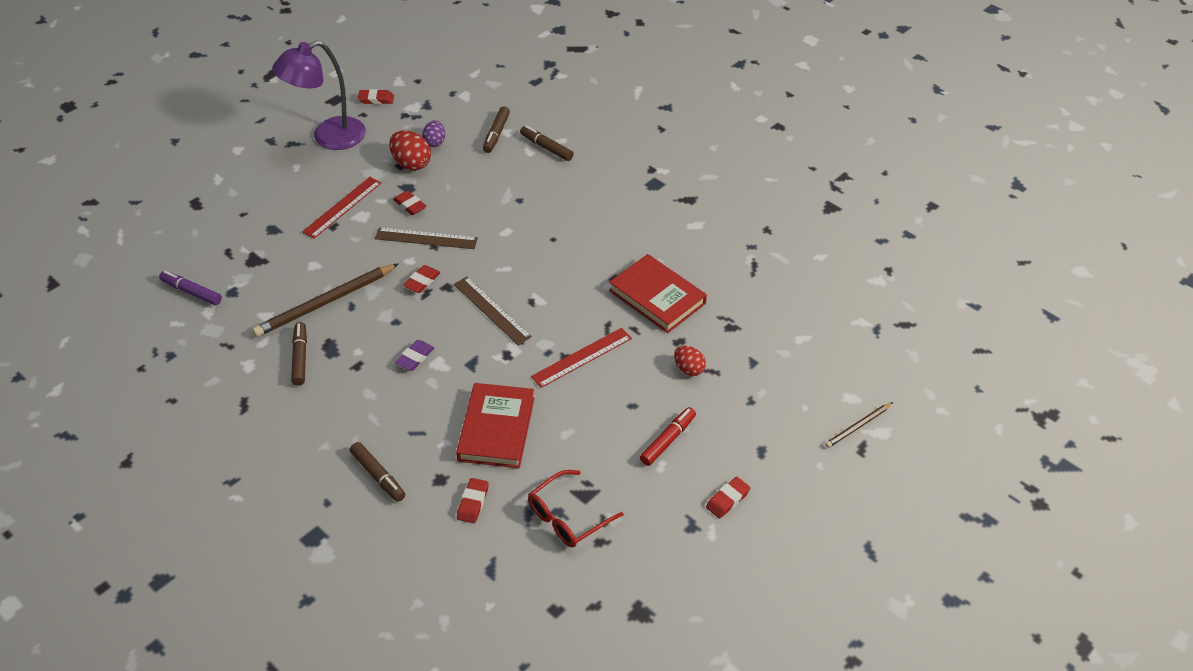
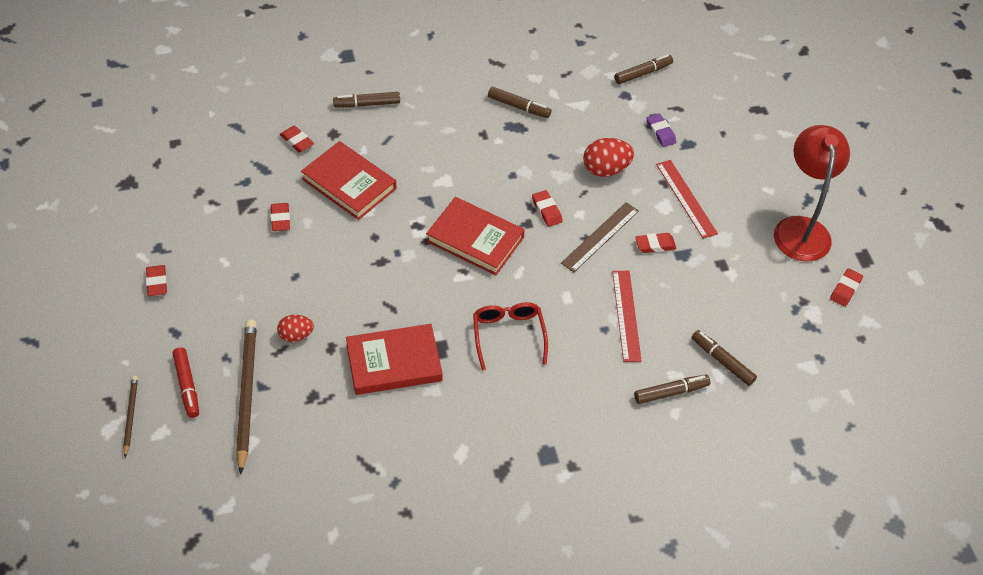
camera: 120 degrees right, 5 degrees up
purple marker [159,271,222,305] -> brown marker [614,54,673,84]
brown pencil [252,263,399,337] -> brown pencil moved to [236,319,257,475]
purple lamp [272,40,366,150] -> red lamp [774,125,850,262]
red egg [389,130,431,171] -> red egg moved to [583,138,634,177]
purple eraser [395,340,434,371] -> purple eraser moved to [646,113,676,147]
purple egg [422,120,445,147] -> none
brown ruler [454,277,532,345] -> red book [426,197,525,275]
red glasses [528,470,624,548] -> red glasses moved to [473,302,548,371]
red ruler [531,328,632,388] -> red ruler moved to [612,271,642,362]
red marker [640,407,696,466] -> red marker moved to [172,347,199,418]
none -> red eraser [271,203,290,231]

